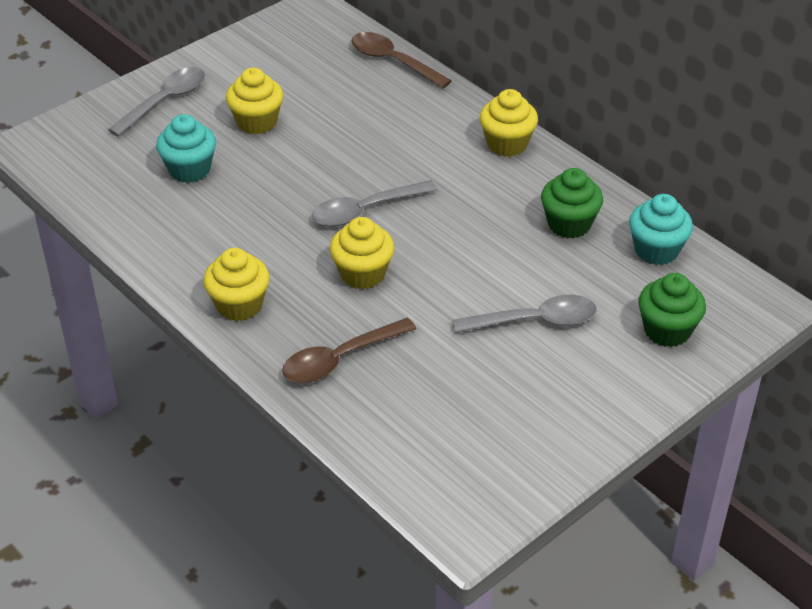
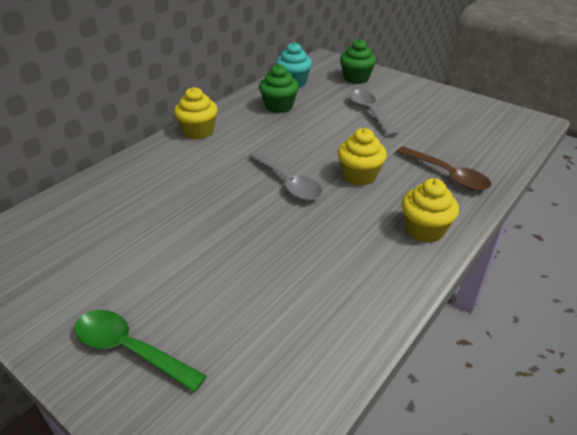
camera: 100 degrees left, 5 degrees down
grey spoon [108,67,205,136] -> green spoon [74,310,207,392]
turquoise cupcake [156,114,216,183] -> none
yellow cupcake [226,68,283,135] -> none
brown spoon [351,32,452,88] -> none

